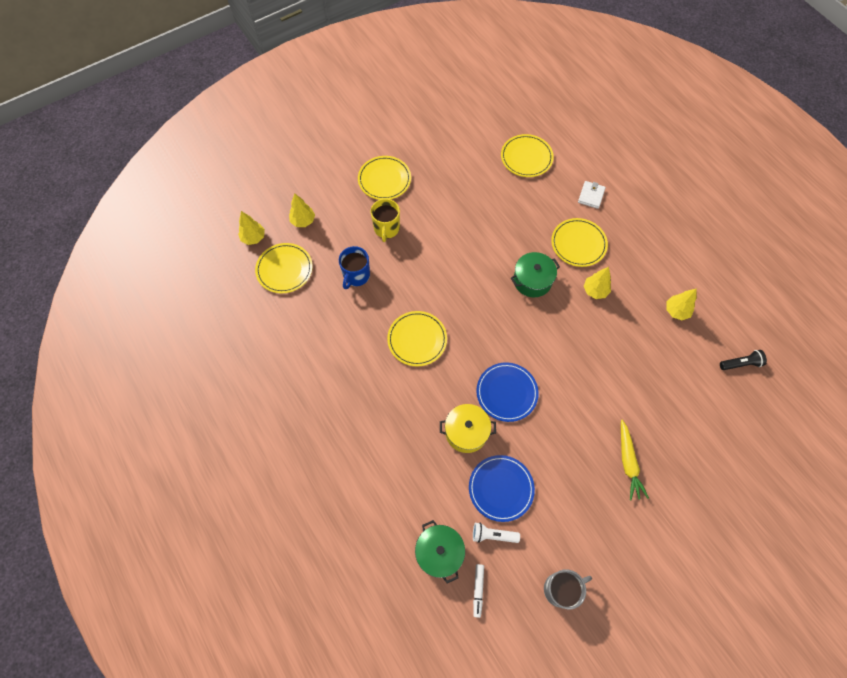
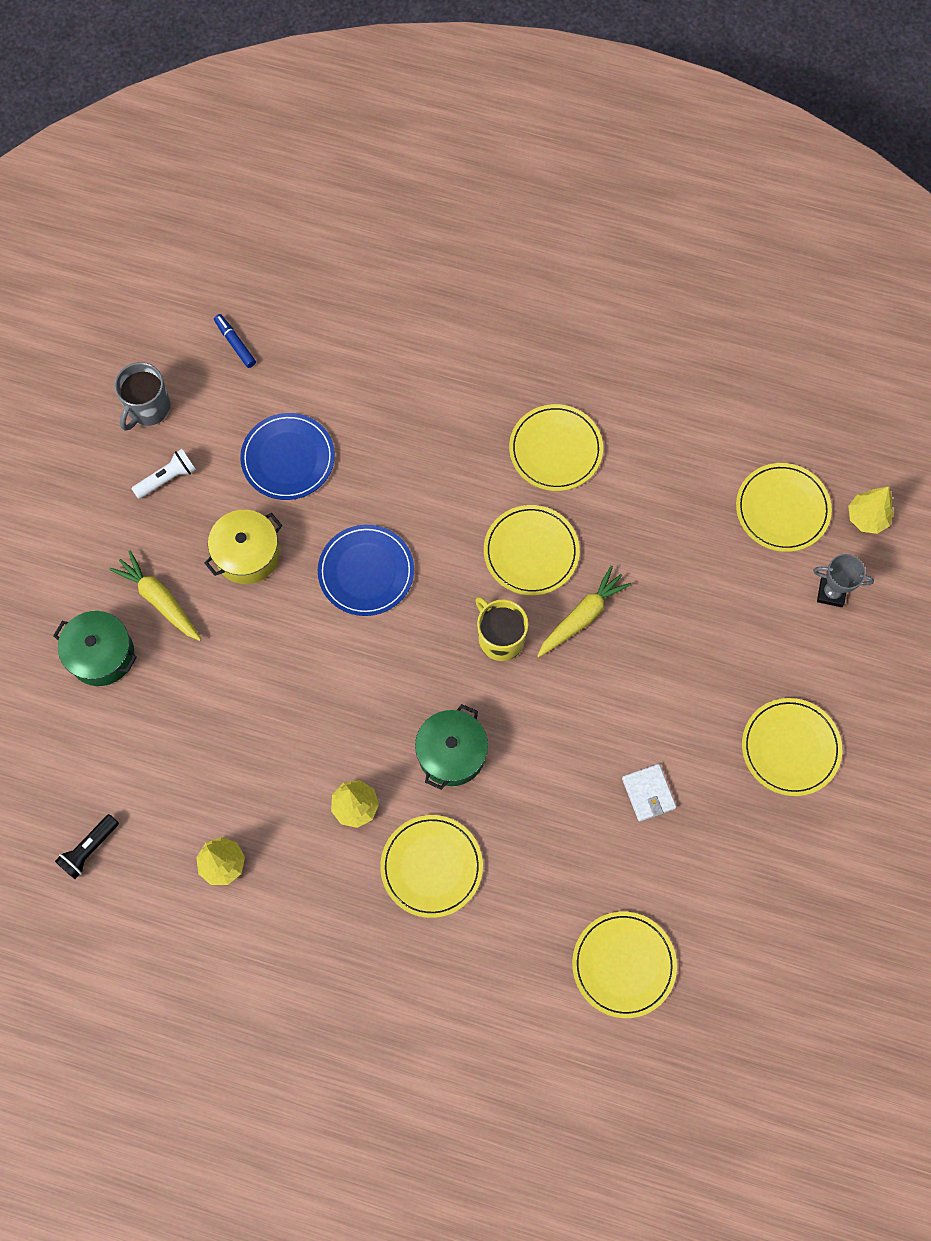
camera: 140 degrees right, 5 degrees up
yellow tree [289,193,315,227] -> grey trophy [813,554,874,607]
blue mug [339,246,370,289] -> none
yellow mug [371,199,400,242] -> yellow mug moved to [475,597,528,661]
green pot [415,520,465,583] -> green pot moved to [53,611,137,686]
yellow pot [440,404,496,453] -> yellow pot moved to [204,510,282,584]
white flashlight [473,522,520,543] -> white flashlight moved to [131,449,196,499]
white marker [473,564,484,618] -> blue marker [214,314,256,368]
white wallet [578,181,606,209] -> white wallet moved to [622,764,676,821]
none -> yellow plate [509,404,603,491]
none -> yellow carrot [537,566,632,657]

